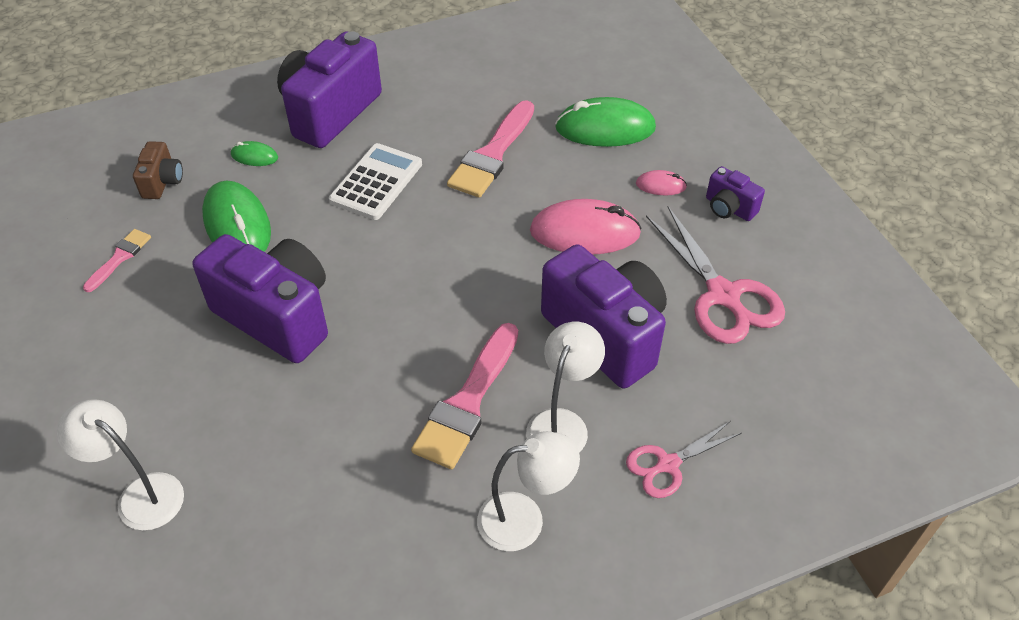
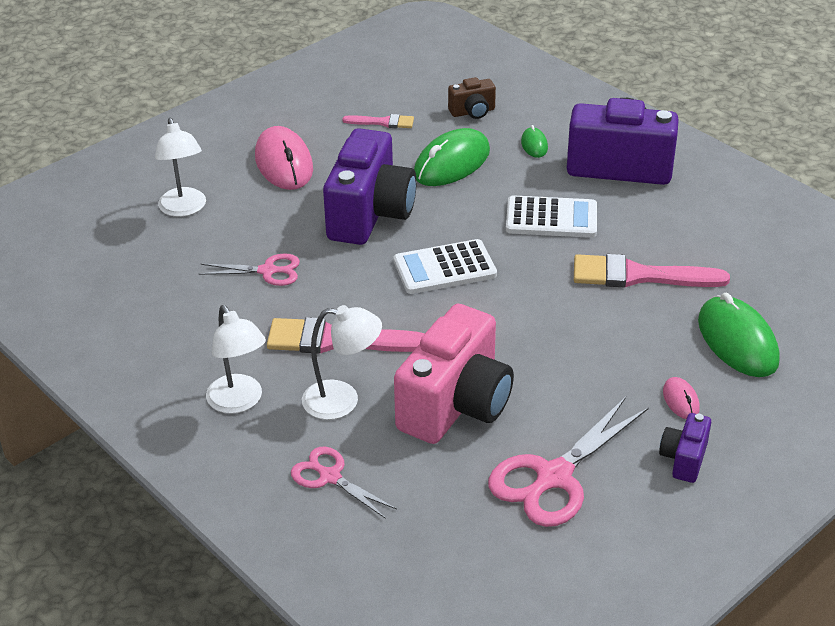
camera: 70 degrees right, 10 degrees down
white lamp [57,399,184,531] -> white lamp turned 150 degrees clockwise [155,118,206,217]
pink mouse [530,199,642,254] -> pink mouse moved to [255,126,313,190]
purple camera [541,245,667,388] -> pink camera [394,304,514,444]
none -> pink scissors [199,254,300,286]
none -> white calculator [394,239,497,294]

